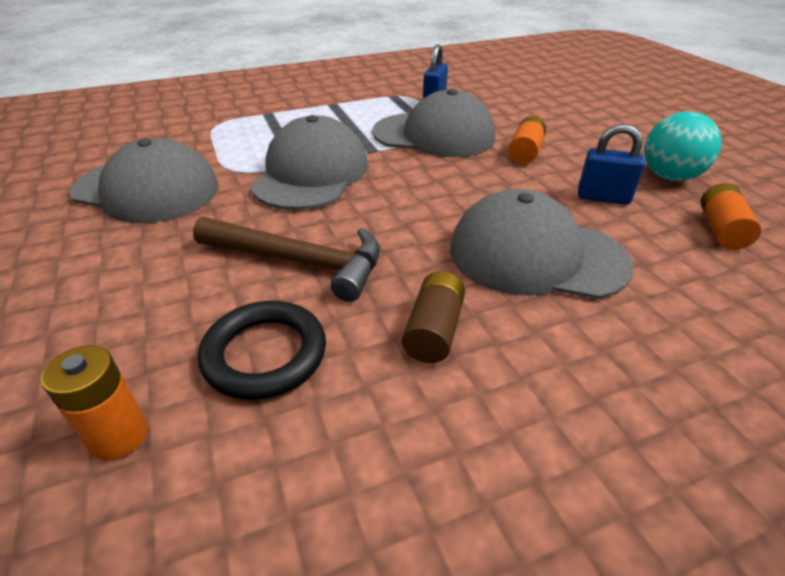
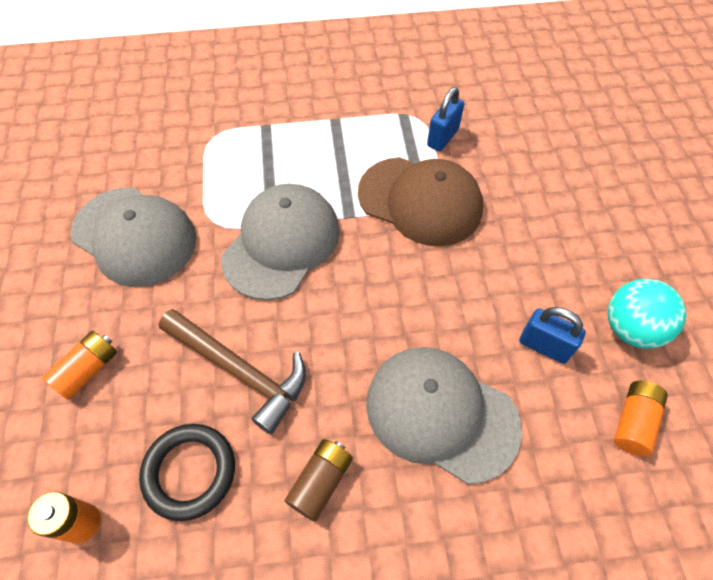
camera: 15 degrees right, 20 degrees up
grey cap [372,89,495,157] -> brown cap [358,157,483,246]
orange battery [508,116,546,164] -> orange battery moved to [42,331,117,400]

